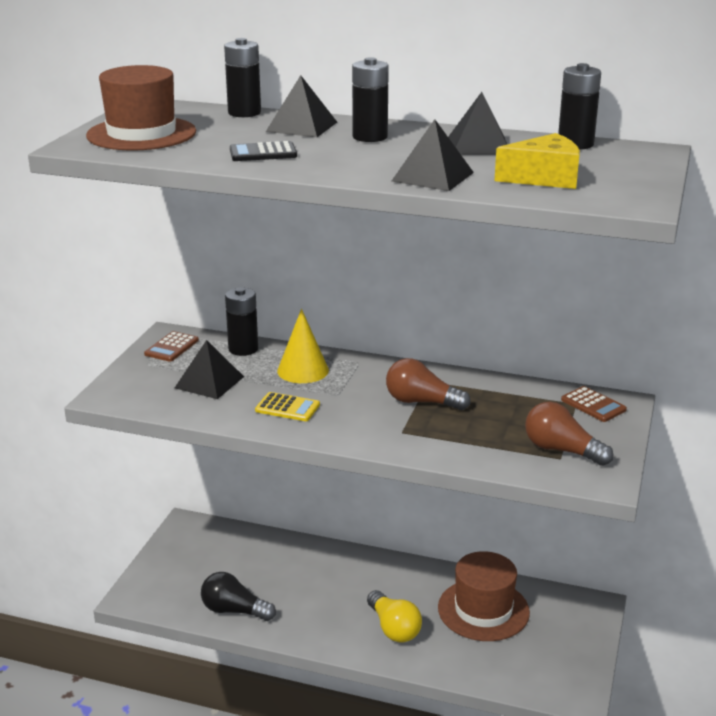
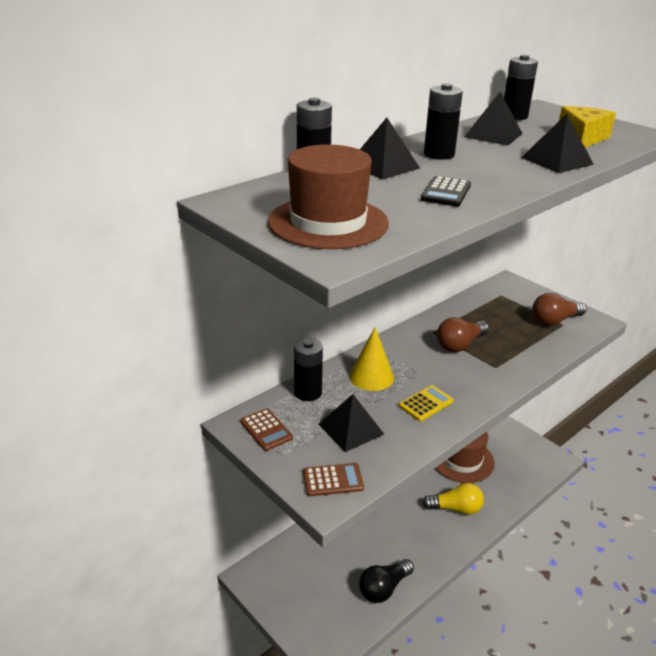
camera: 60 degrees left, 5 degrees up
brown calculator [561,386,627,422] -> brown calculator moved to [303,463,364,496]

